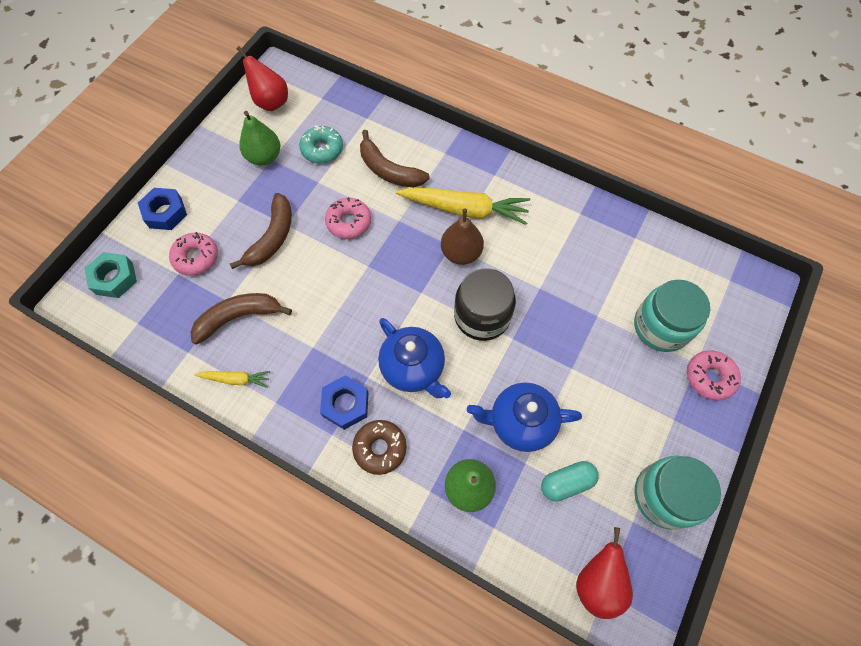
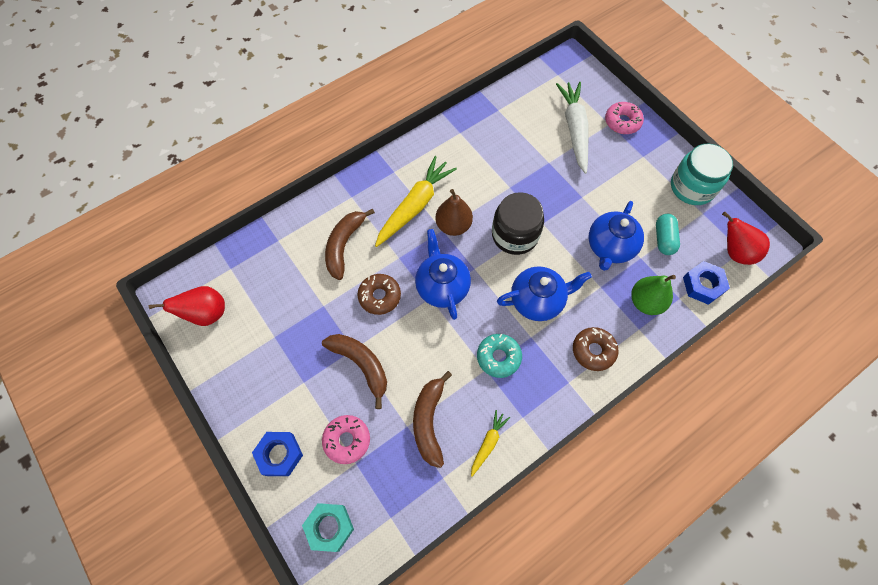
camera: 65 degrees left, 0 degrees up
green pear [239,111,280,165] -> none
turquoise donut [299,126,343,163] -> turquoise donut moved to [477,334,522,378]
blue nut [320,375,368,430] -> blue nut moved to [683,261,730,305]
pink donut [325,197,371,239] -> brown donut [357,274,401,315]
brown banana [360,130,430,187] -> brown banana turned 135 degrees clockwise [325,208,375,280]
turquoise jar [634,280,710,352] -> white carrot [556,82,589,174]
none -> blue teapot [415,229,471,320]

